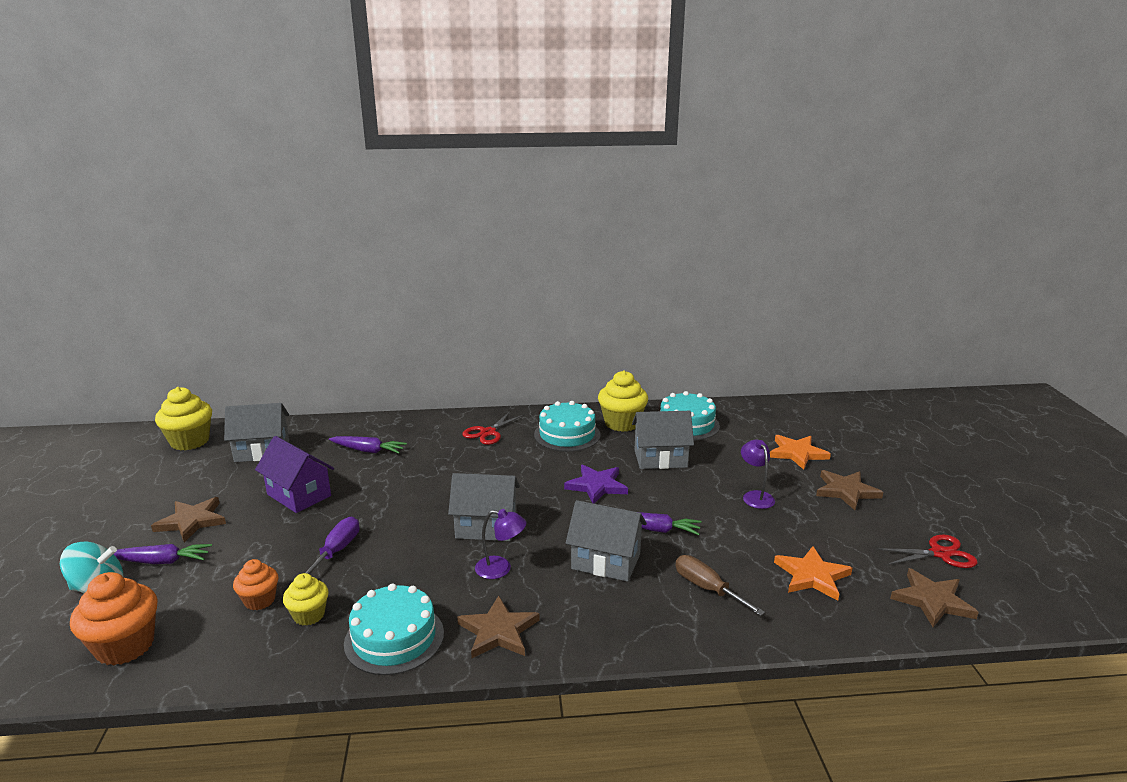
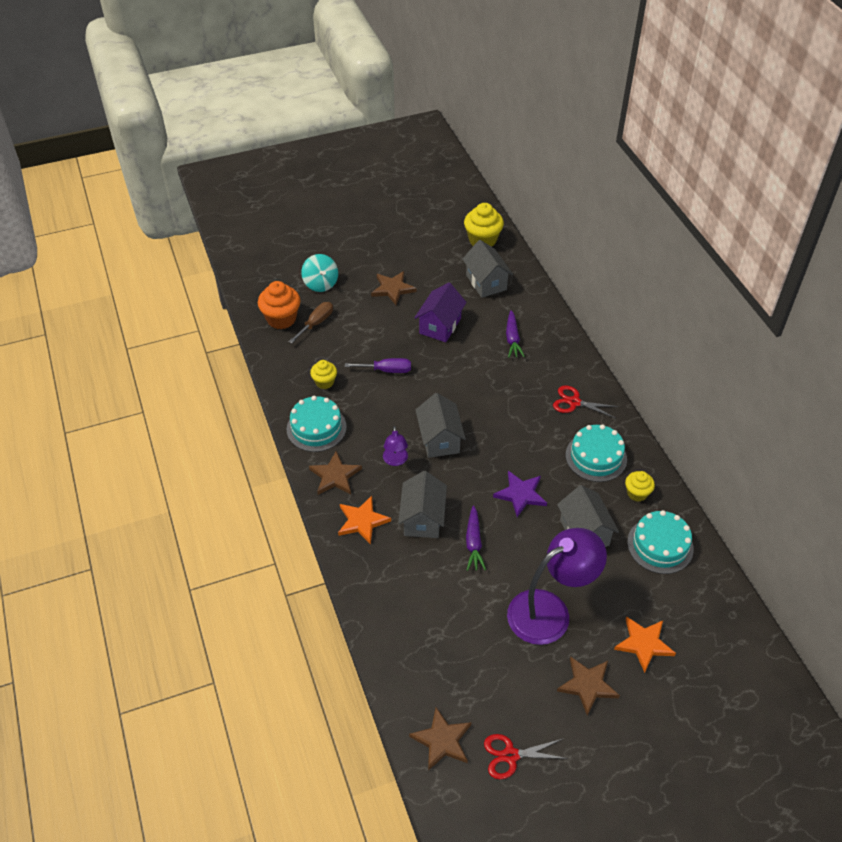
camera: 75 degrees right, 25 degrees up
purple carrot [114,544,212,564] -> none
orange cupcake [233,559,278,610] -> none
yellow cupcake [598,370,648,432] -> yellow cupcake [625,471,655,502], size x0.60
brown screwdriver [676,555,765,616] -> brown screwdriver moved to [289,302,333,343]
purple lamp [741,440,775,509] -> purple lamp [507,528,607,645], size x2.19
orange star [774,546,852,601] -> orange star moved to [338,496,391,545]
red scissors [875,535,977,568] -> red scissors turned 105 degrees clockwise [484,734,568,779]

